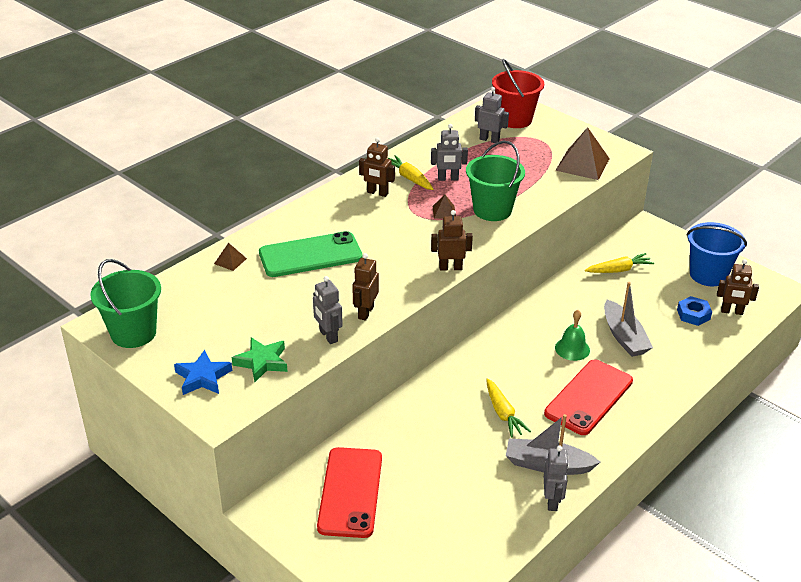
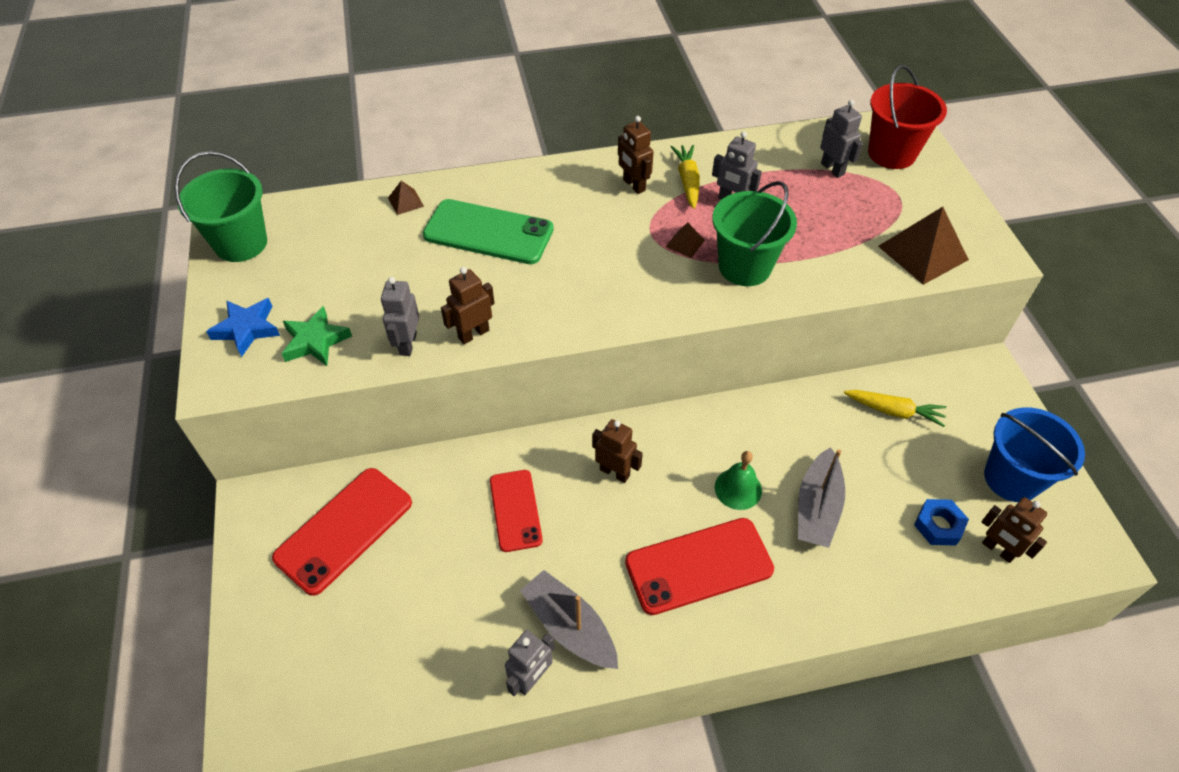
camera: 35 degrees right, 15 degrees up
brown robot [431,210,473,271] -> brown robot moved to [592,419,643,483]
yellow carrot [486,378,531,438] -> none
none -> red phone [490,470,543,552]

